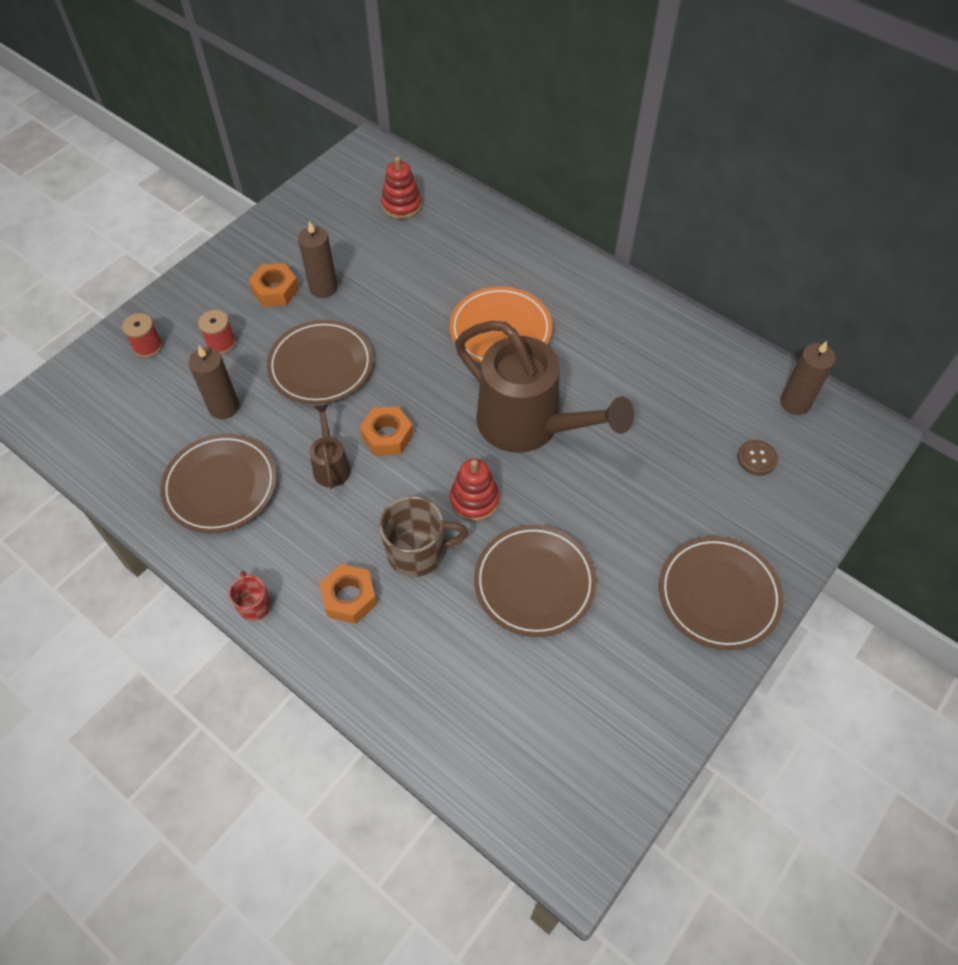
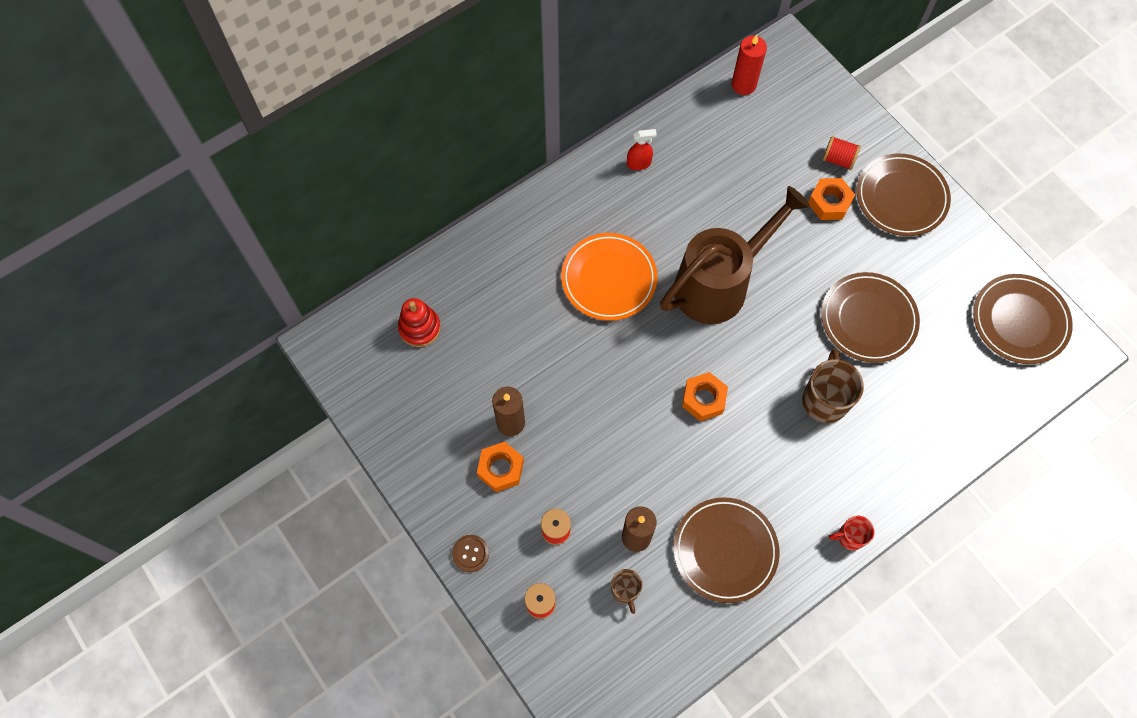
camera: 75 degrees left, 10 degrees up
brown plate [267,320,373,404] -> brown plate moved to [973,274,1073,364]
brown watering can [310,404,351,489] -> none
orange nut [319,564,377,624] -> orange nut moved to [808,178,855,220]
red stacking toy [450,459,500,521] -> none
brown button [737,440,778,475] -> brown button moved to [452,535,489,572]
brown candle [780,341,836,415] -> red candle [732,35,767,95]
none -> brown mug [611,569,642,614]
none -> red spray bottle [627,129,657,170]
none -> red spool [822,136,861,170]

